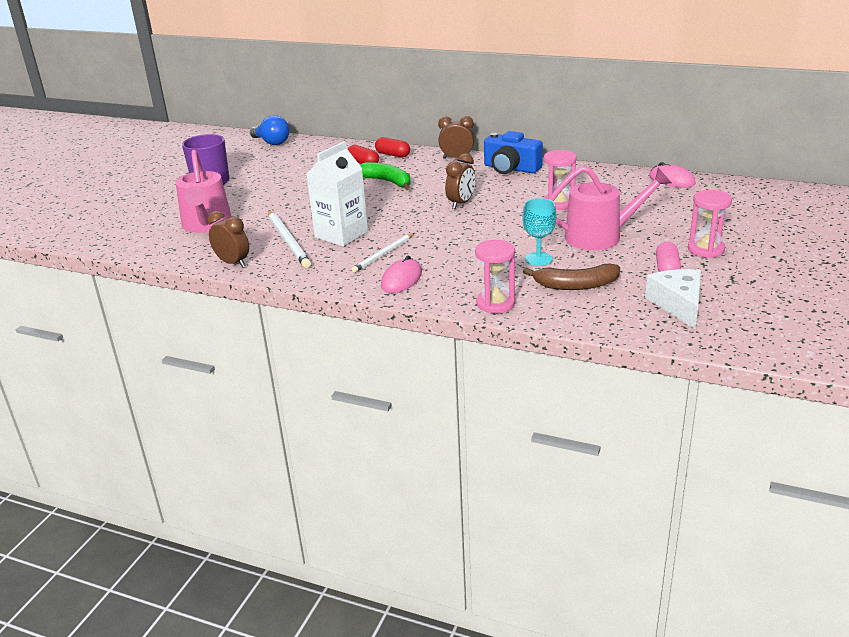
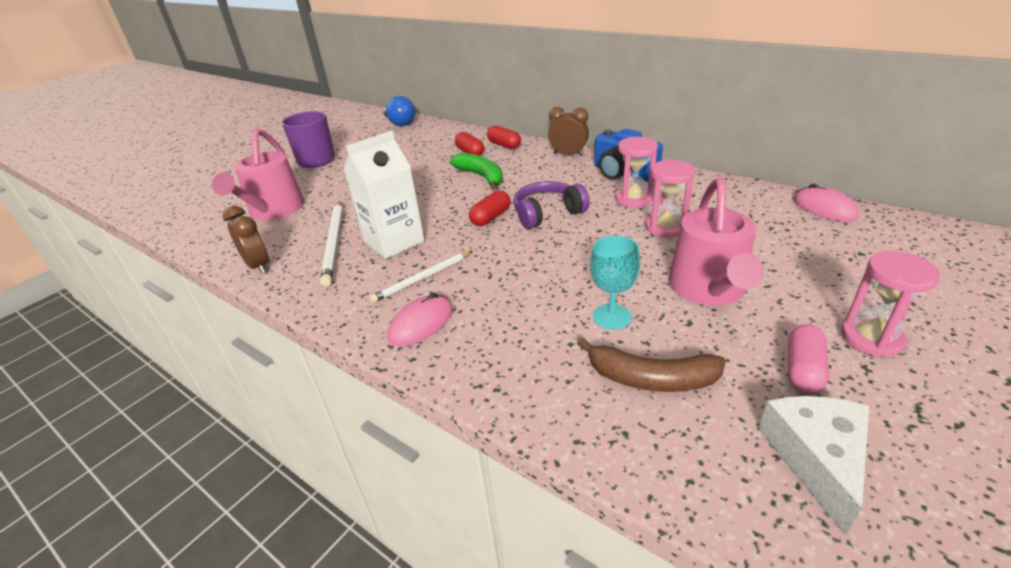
camera: 15 degrees right, 5 degrees up
brown clock [445,154,475,209] -> purple headphones [514,181,590,229]
pink hourglass [475,240,515,313] -> pink hourglass moved to [615,137,658,208]
pink watering can [549,166,671,250] -> pink watering can turned 90 degrees clockwise [669,177,764,306]
none -> red capsule [469,190,511,226]

